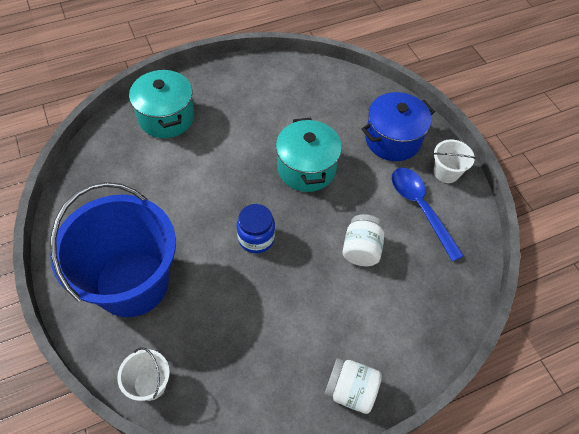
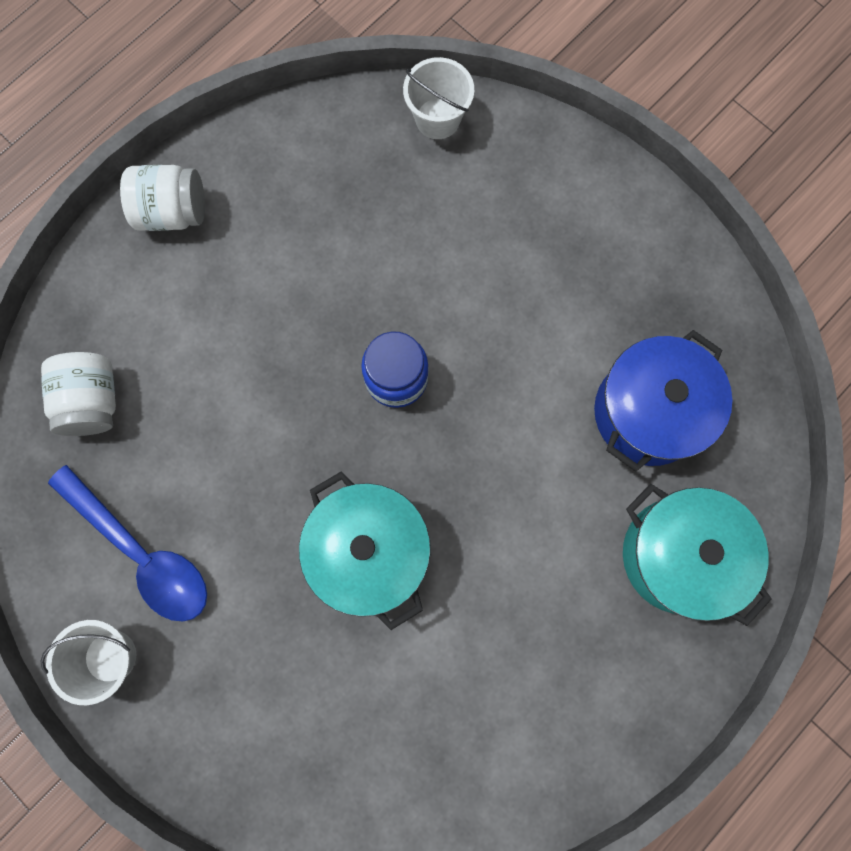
camera: 160 degrees right, 20 degrees up
blue bucket [50,182,176,317] -> none
white jar [342,214,384,266] -> white jar moved to [41,352,116,436]
blue pot [361,92,435,161] -> blue pot moved to [594,330,732,472]

